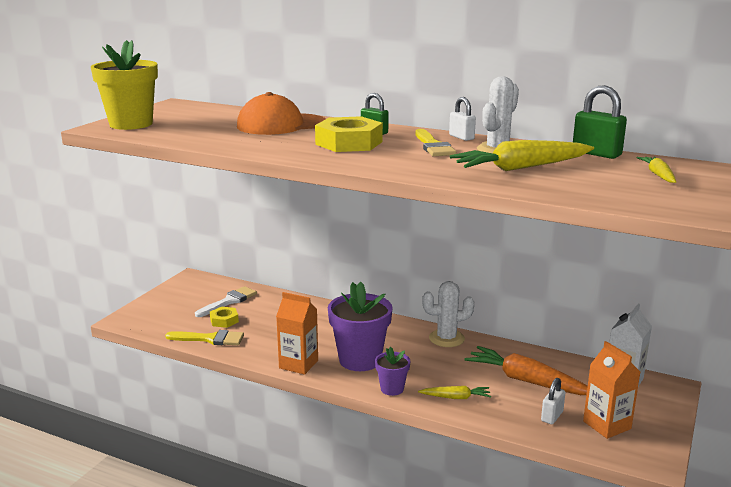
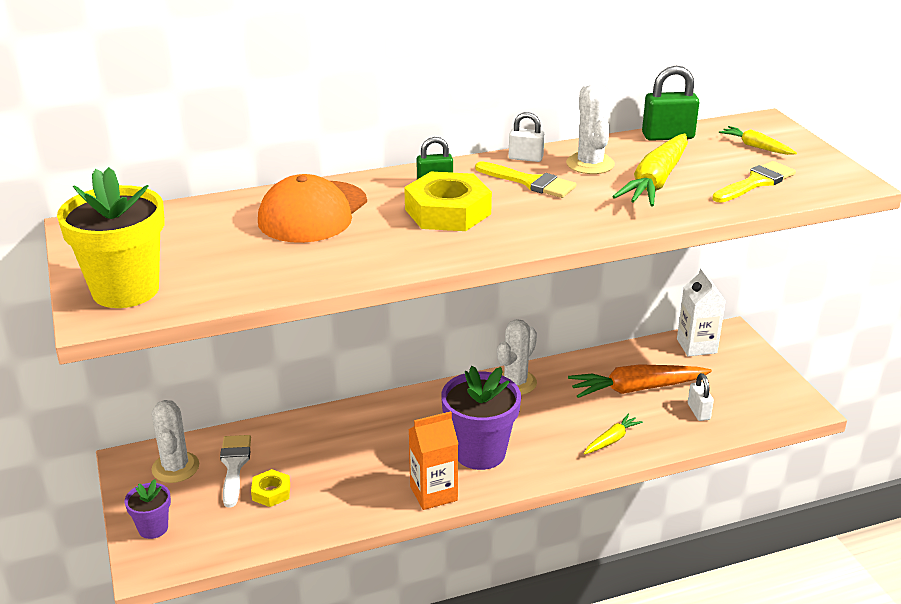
camera: 45 degrees left, 10 degrees up
yellow brush [165,330,244,345] -> yellow brush moved to [712,161,796,203]
purple flower pot [375,347,410,396] -> purple flower pot moved to [124,479,171,539]
orange carton [583,341,640,439] -> none
none -> white cactus [151,400,199,483]

